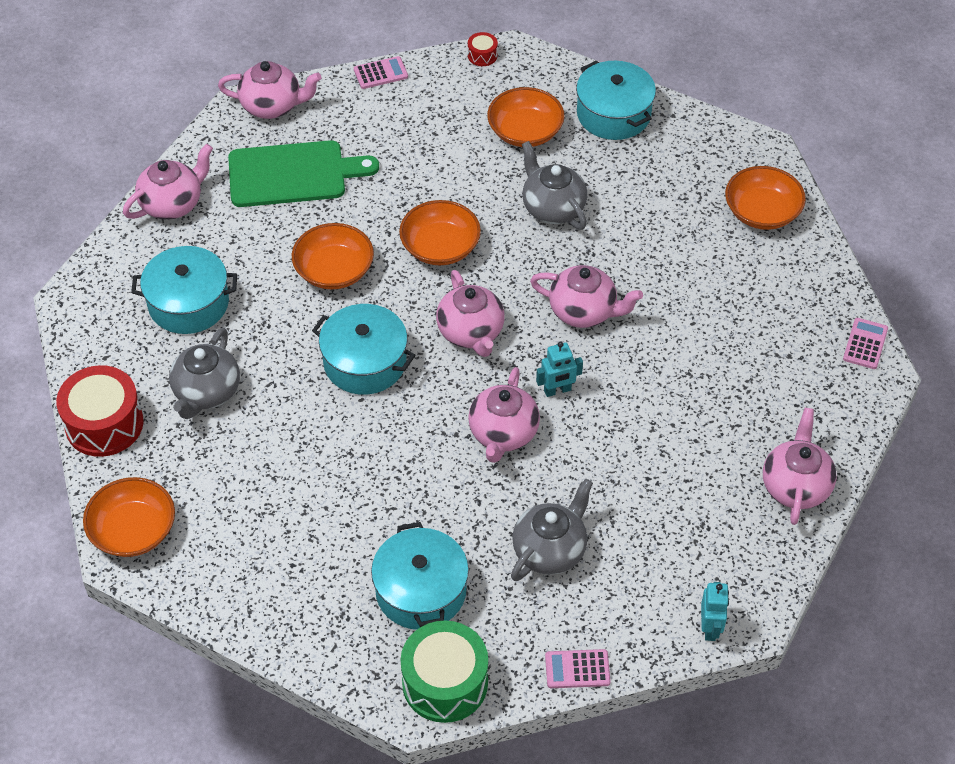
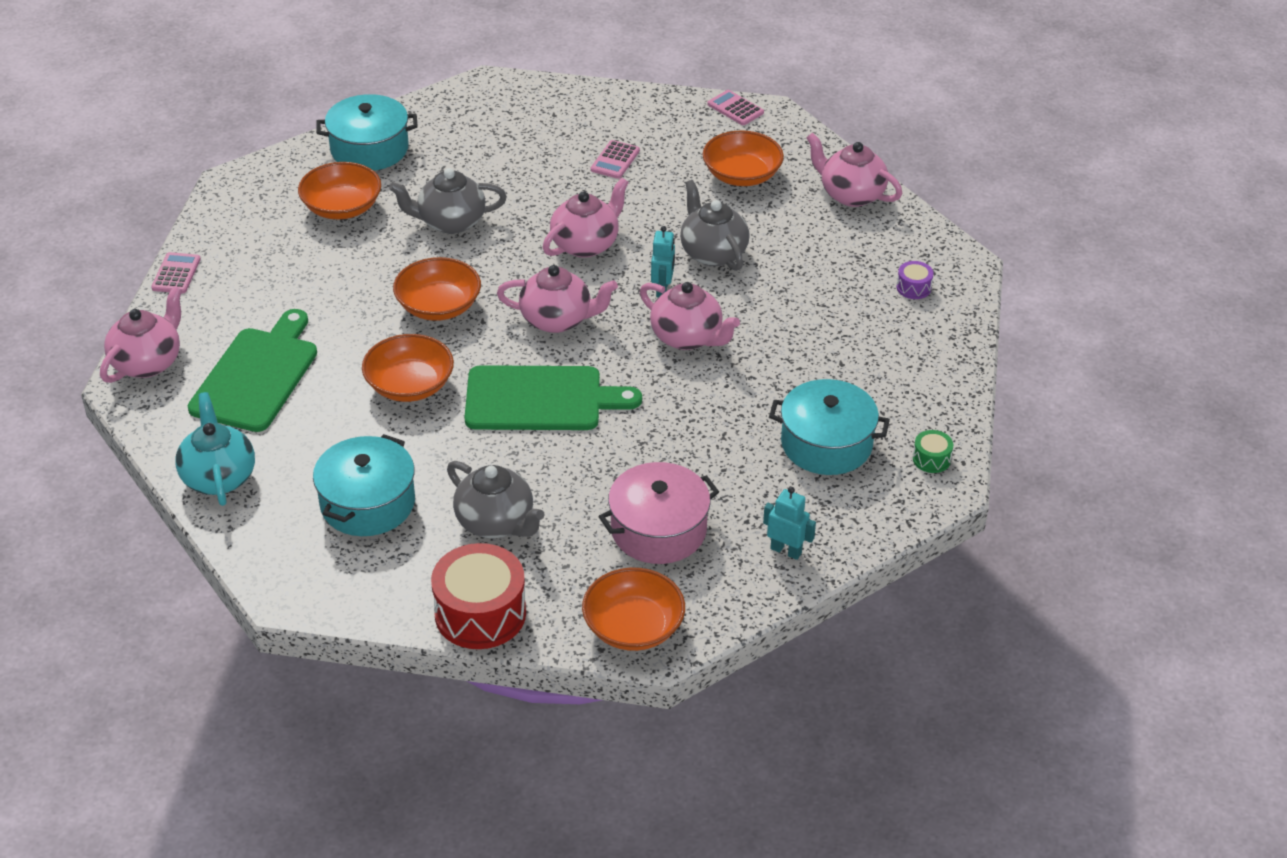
camera: 65 degrees left, 10 degrees down
pink teapot [123,144,213,220] -> turquoise teapot [175,392,255,506]
turquoise pot [312,304,415,395] -> green cutting board [465,365,642,430]
green drum [400,620,488,723] -> green drum [913,430,953,473], size x0.45
red drum [468,32,498,66] -> none
grey teapot [511,479,593,581] -> grey teapot moved to [680,180,749,271]
pink calculator [545,649,610,688] -> pink calculator moved to [591,140,640,179]
turquoise robot [701,582,729,641] -> turquoise robot moved to [763,487,816,560]
orange bowl [725,166,806,230] -> orange bowl moved to [703,130,784,186]
none -> pink pot [598,462,719,564]
none -> purple drum [896,261,934,299]

